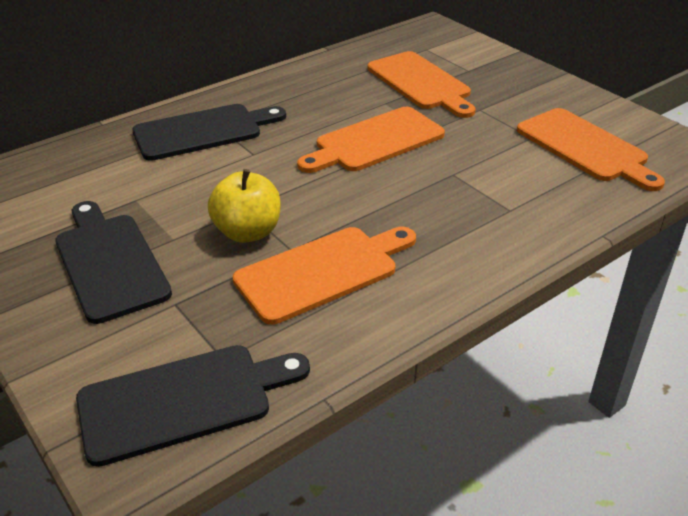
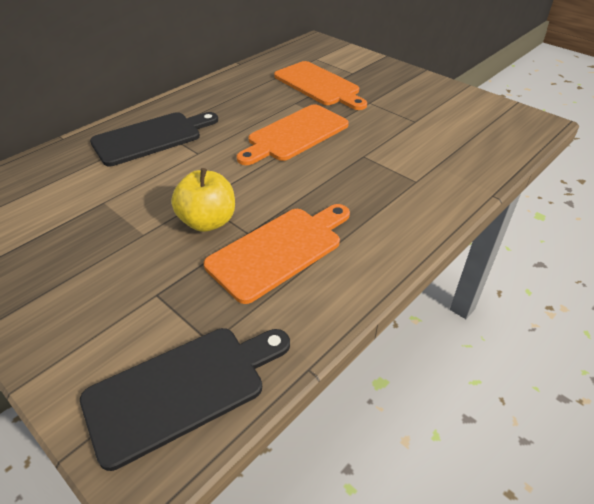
camera: 10 degrees left, 5 degrees up
black cutting board [55,201,172,324] -> none
orange cutting board [517,108,665,191] -> none

